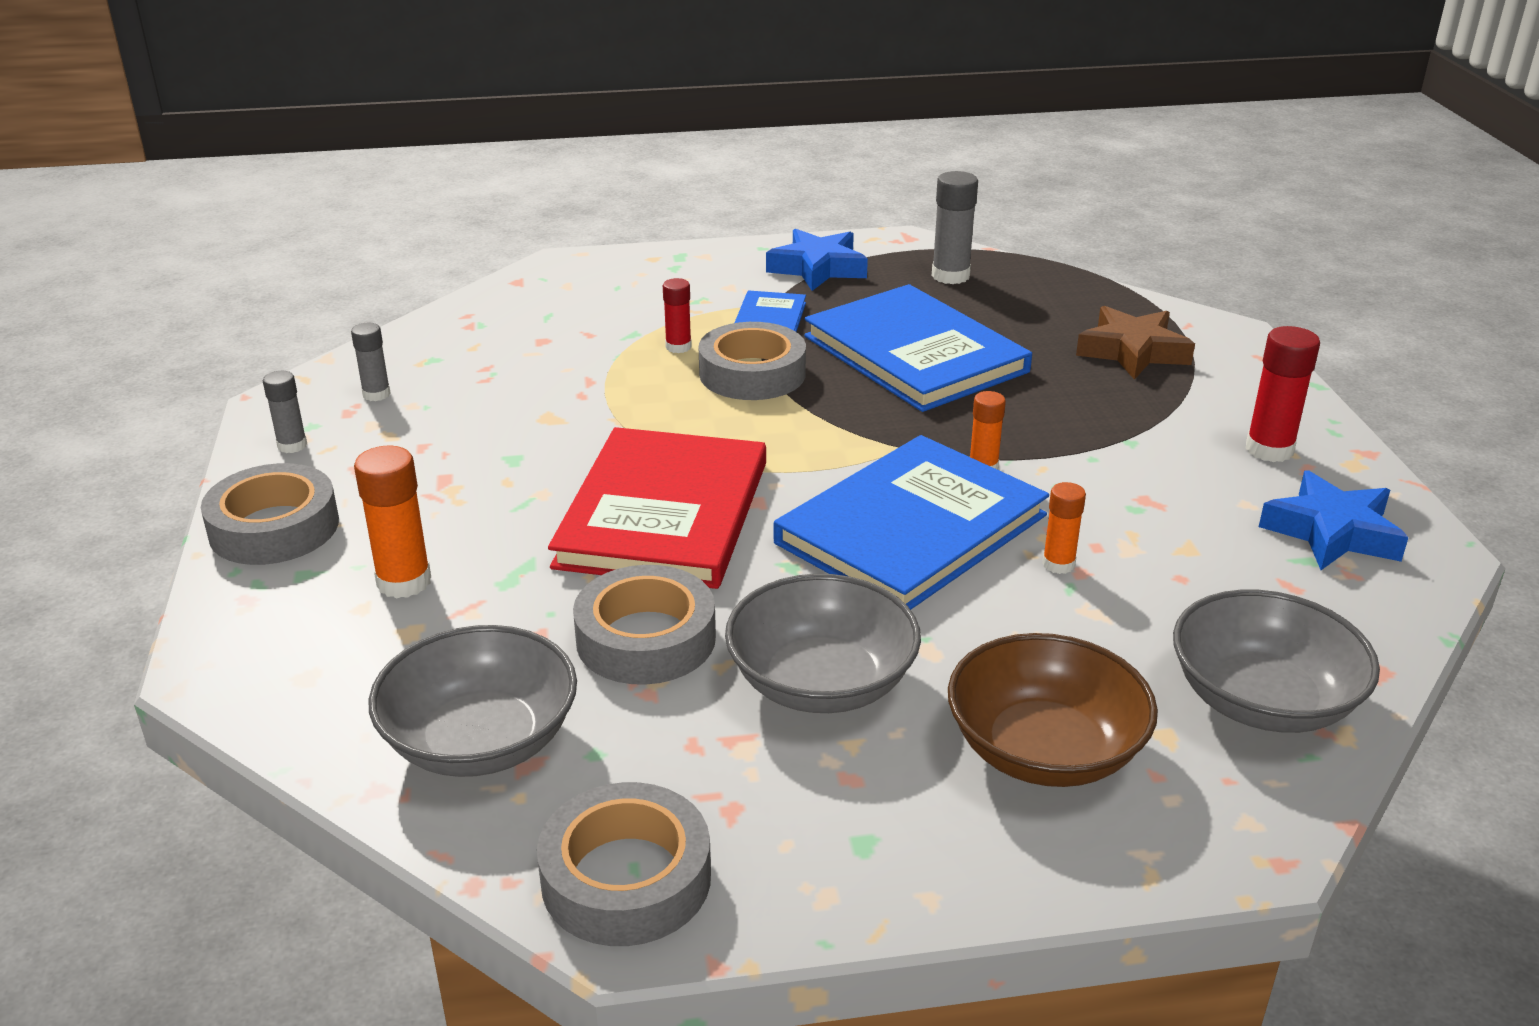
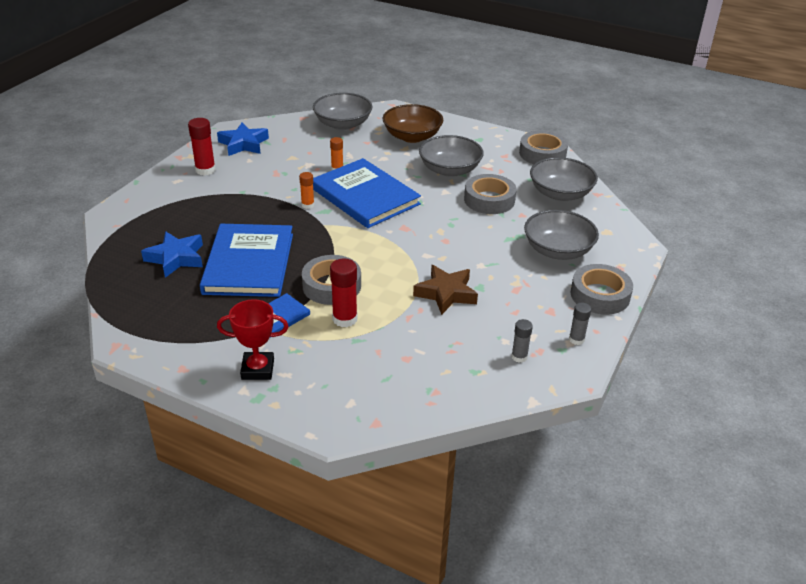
camera: 145 degrees left, 5 degrees up
orange glue stick [354,446,431,598] -> grey bowl [524,210,599,260]
red book [548,427,766,589] -> none
red glue stick [663,278,692,353] -> red glue stick [330,259,357,327], size x1.62
blue star [766,229,868,291] -> blue star moved to [141,231,203,278]
blue book [774,435,1049,610] -> blue book turned 60 degrees clockwise [313,158,421,228]
grey glue stick [932,171,978,284] -> none
brown star [1076,306,1195,380] -> brown star moved to [413,265,478,315]
none -> red trophy [217,299,289,380]

